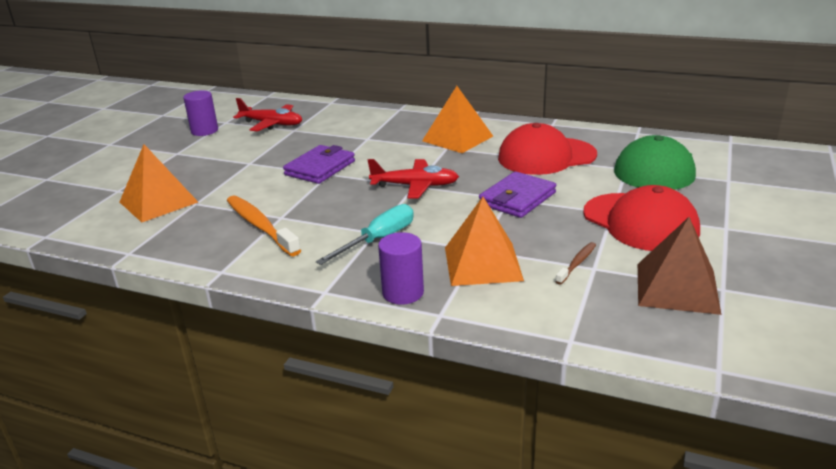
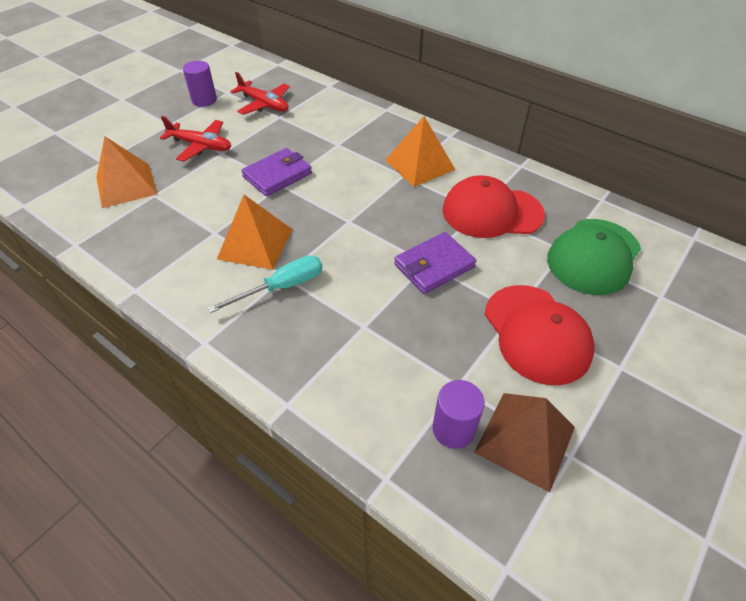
camera: 15 degrees right, 20 degrees up
orange toothbrush [227,196,301,256] -> none
red plane [368,159,459,199] -> red plane moved to [160,116,231,162]
purple cylinder [378,232,424,305] -> purple cylinder moved to [432,380,485,449]
orange pyramid [445,197,524,286] -> orange pyramid moved to [217,195,292,270]
brown toothbrush [555,242,596,285] -> none

